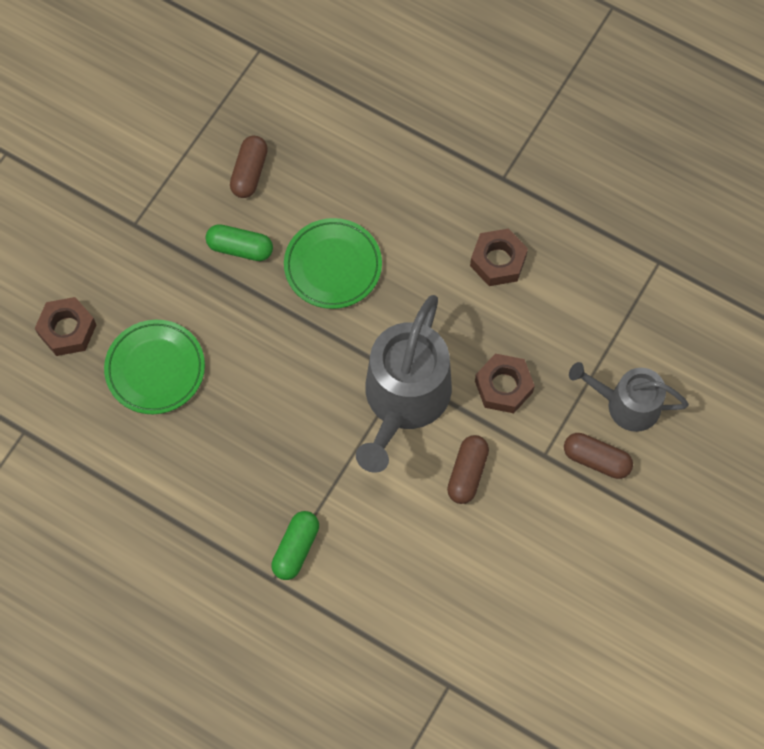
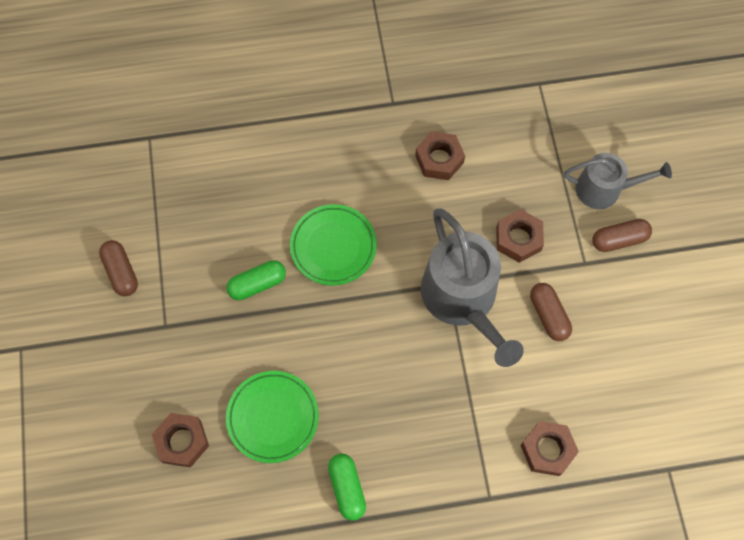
camera: 40 degrees left, 0 degrees up
brown capsule [230,136,268,198] -> brown capsule moved to [99,240,138,296]
green capsule [271,511,319,580] -> green capsule moved to [328,453,366,521]
grey watering can [569,362,689,432] -> grey watering can turned 150 degrees counterclockwise [564,153,672,209]
none -> brown nut [520,421,579,476]

